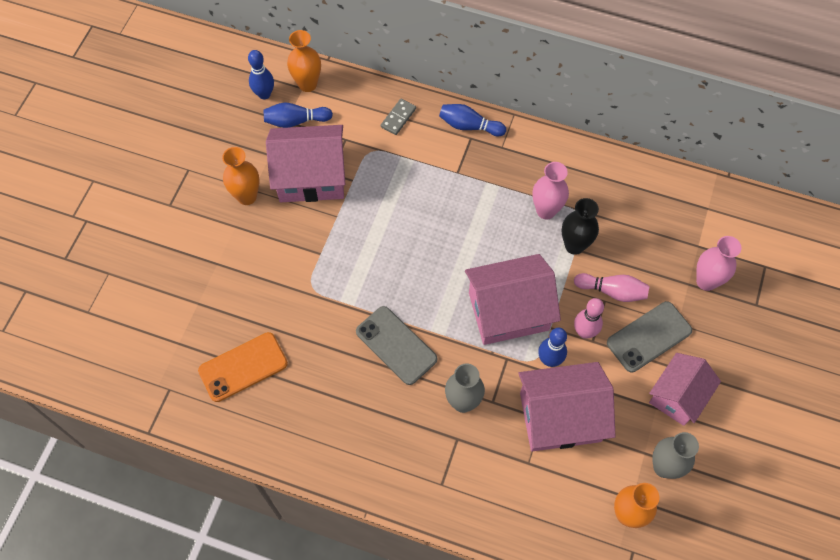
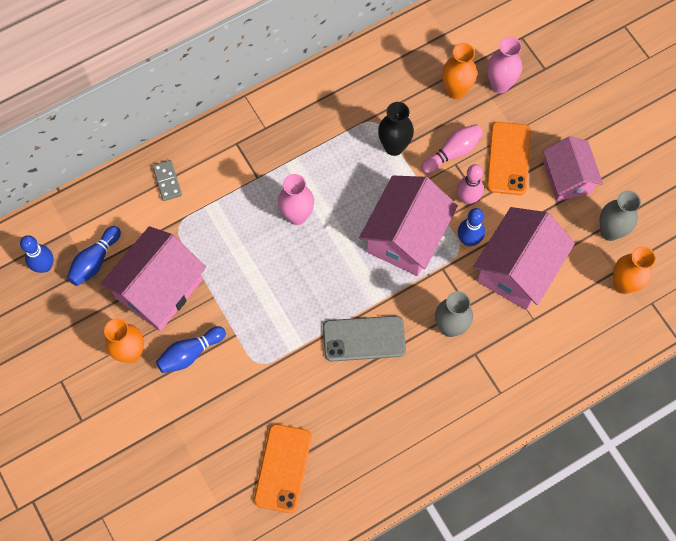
camera: 50 degrees left, 5 degrees up
orange vase [287,30,321,92] -> orange vase moved to [442,43,477,99]
blue bowling pin [439,104,506,136] -> blue bowling pin moved to [156,326,226,373]
pink vase [532,162,569,220] -> pink vase moved to [278,174,314,225]
grey phone [607,301,692,372] -> orange phone [486,122,531,195]

